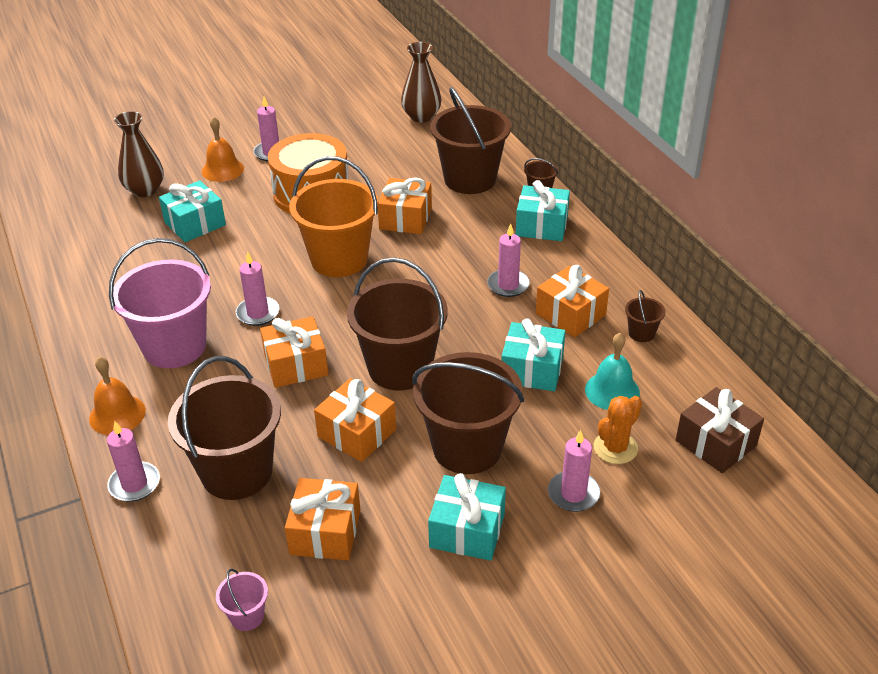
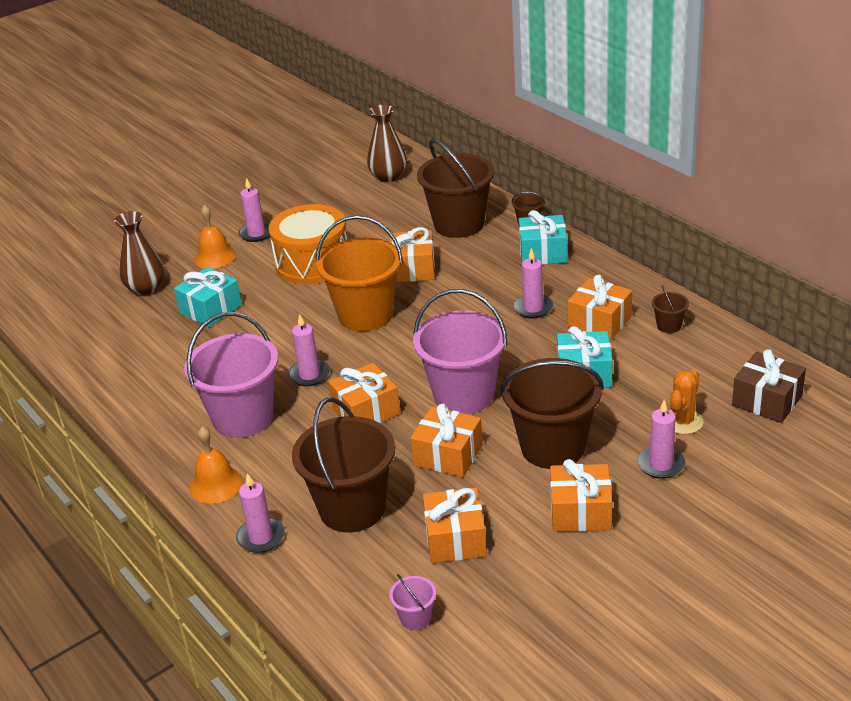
camera: 10 degrees left, 5 degrees down
brown bucket [347,257,448,390] -> pink bucket [413,289,507,414]
turquoise gift [428,473,506,561] -> orange gift [550,459,612,532]
turquoise bell [585,333,640,410] -> none

